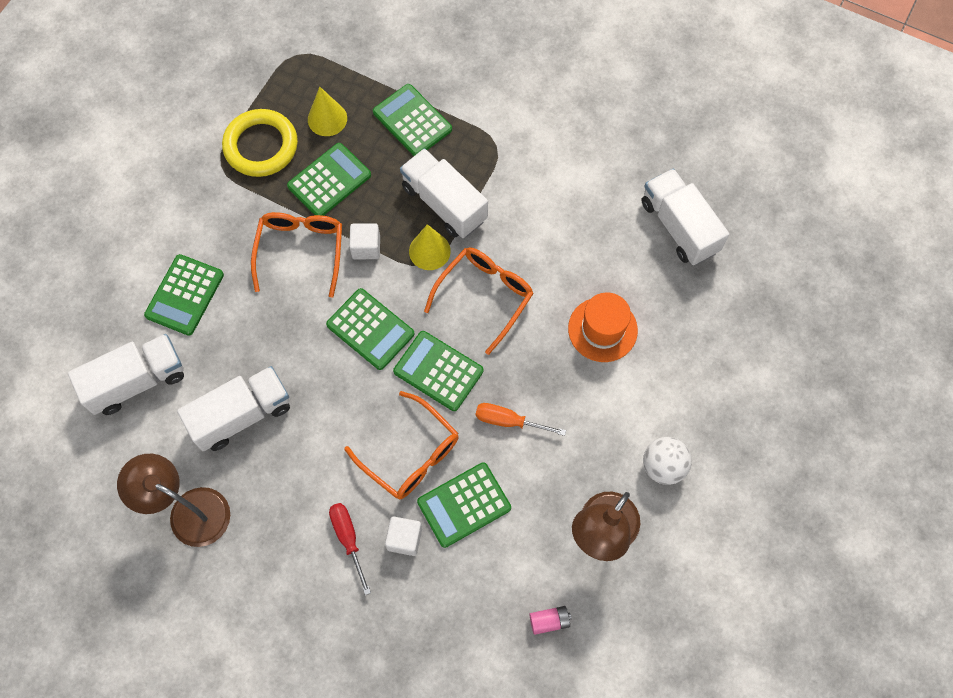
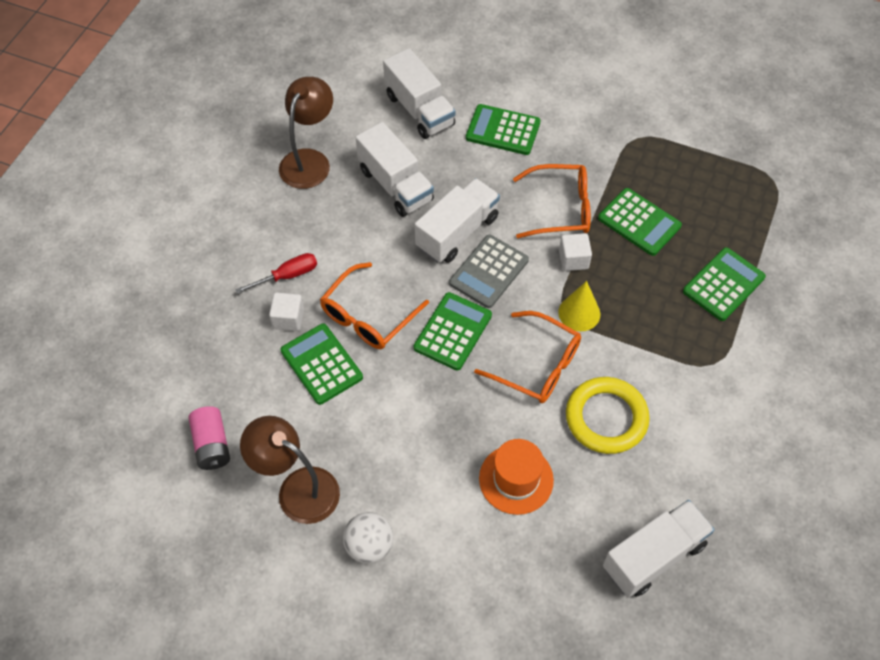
camera: 85 degrees right, 10 degrees down
yellow ring [222,109,298,177] -> yellow ring moved to [566,377,650,454]
yellow cone [308,87,347,136] -> none
green calculator [326,288,414,370] -> grey calculator [449,235,529,308]
white truck [400,148,488,238] -> white truck moved to [415,178,500,263]
orange screwdriver [475,403,566,436] -> none
pink battery [529,606,571,635] -> pink battery [188,406,230,470], size x1.56

